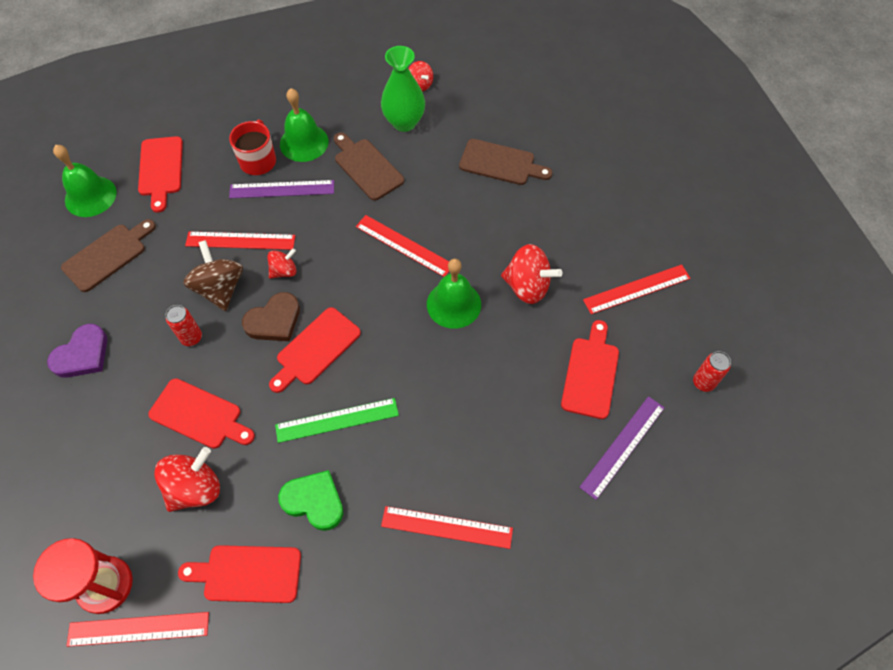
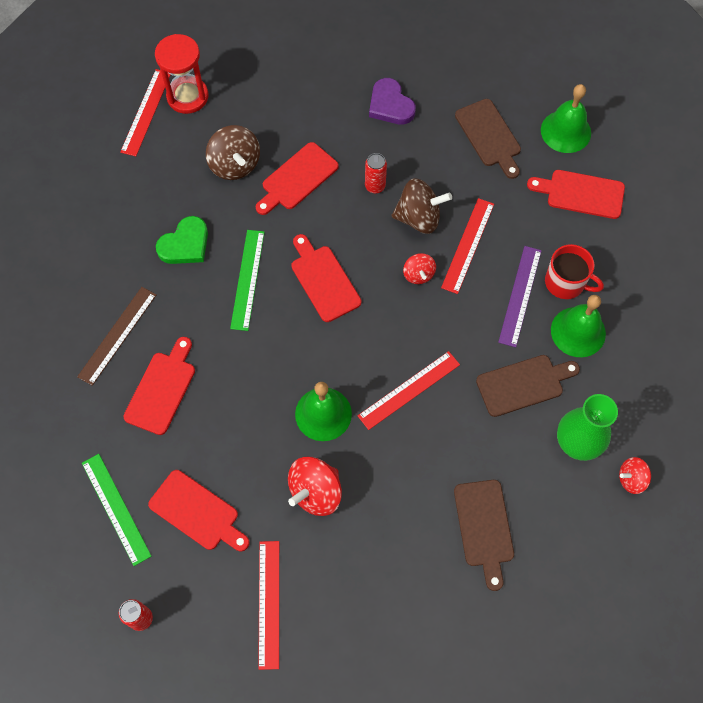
camera: 110 degrees right, 5 degrees up
red spinning top [154,447,220,512] -> brown spinning top [206,125,260,180]
red cutting board [178,545,301,603] -> red cutting board moved to [123,337,195,435]
brown heart [242,292,300,341] -> none
red ruler [381,506,513,549] -> brown ruler [77,287,156,386]
brown cutting board [459,139,552,185] -> brown cutting board turned 45 degrees counterclockwise [454,480,514,591]
purple ruler [579,396,665,500] -> green ruler [82,454,151,566]

